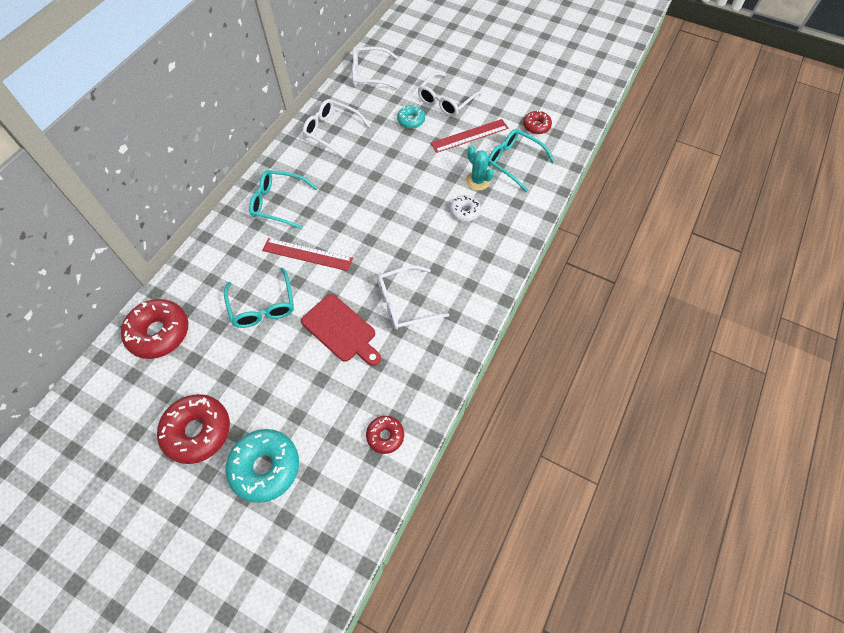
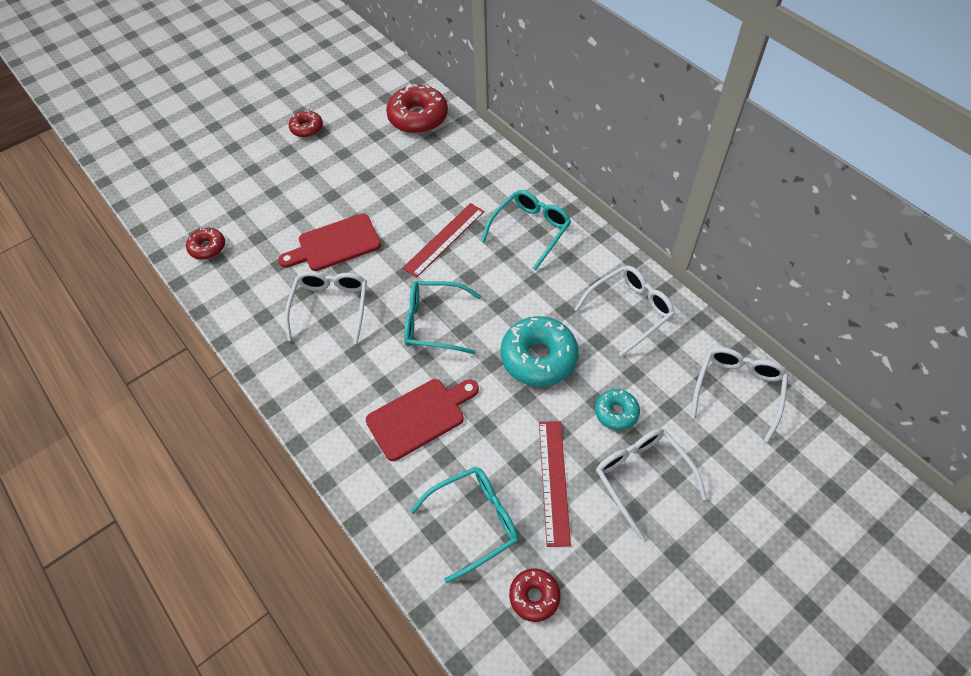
camera: 115 degrees right, 5 degrees down
red donut [157,394,230,464] -> red donut [289,110,323,138], size x0.55
turquoise glasses [224,268,294,328] -> turquoise glasses moved to [404,281,482,354]
turquoise donut [225,429,299,503] -> turquoise donut moved to [501,316,578,387]
white donut [450,195,481,222] -> red cutting board [366,379,479,461]
turquoise cactus [466,146,494,190] -> none

